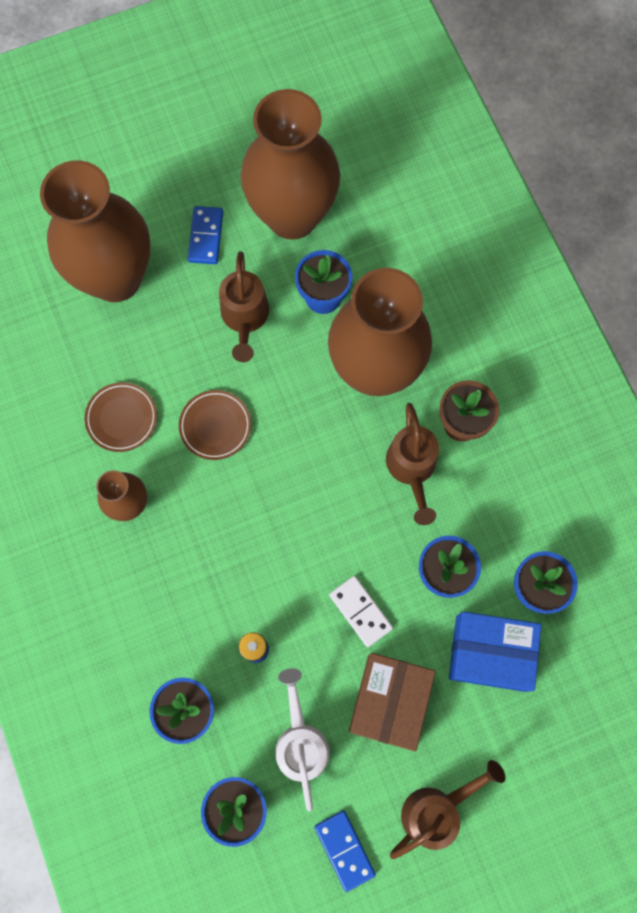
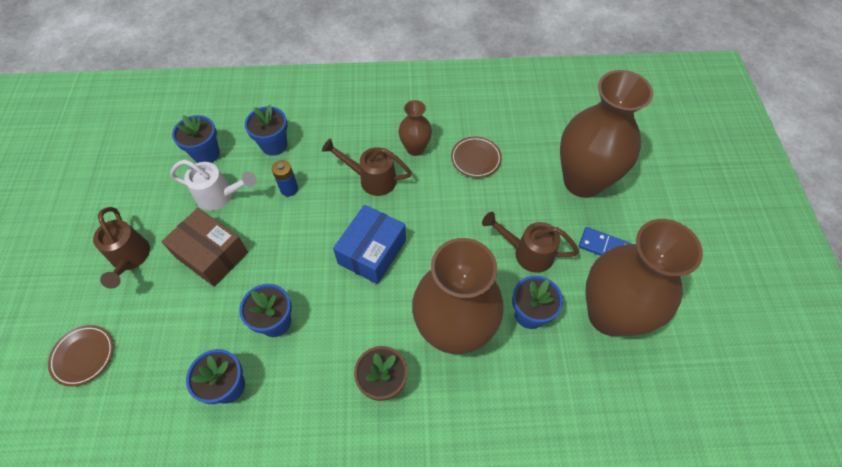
camera: 110 degrees right, 15 degrees down
brown plate [179,390,251,460] -> brown plate moved to [48,325,114,387]
blue domino [315,810,376,892] -> none
white domino [329,576,393,647] -> none
brown watering can [386,403,439,525] -> brown watering can moved to [322,138,412,196]
blue box [449,611,541,692] -> blue box moved to [333,205,406,284]

